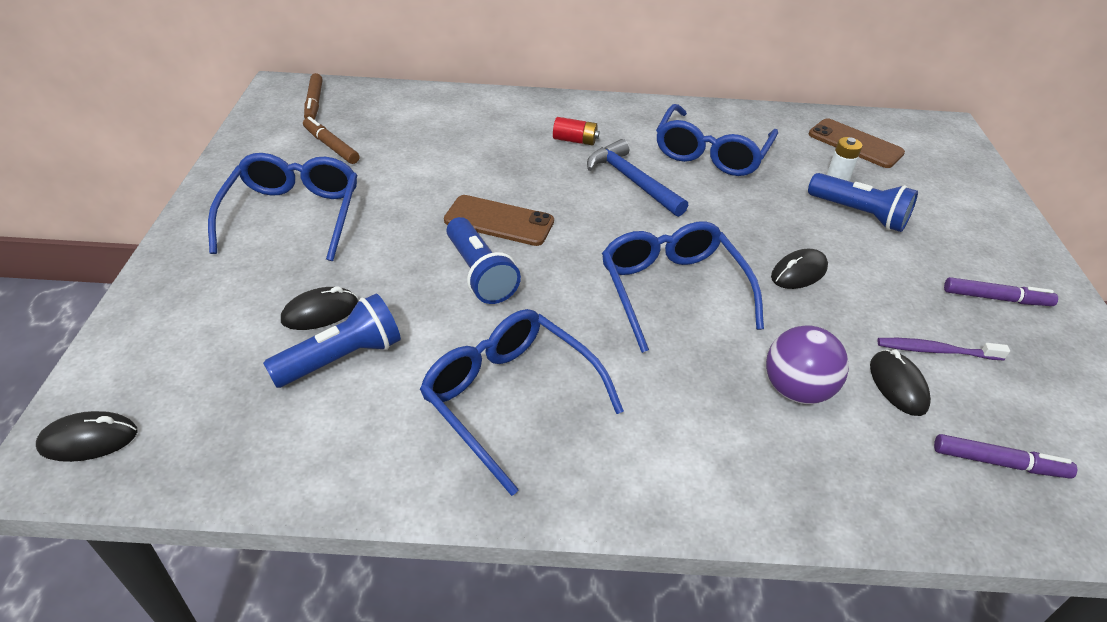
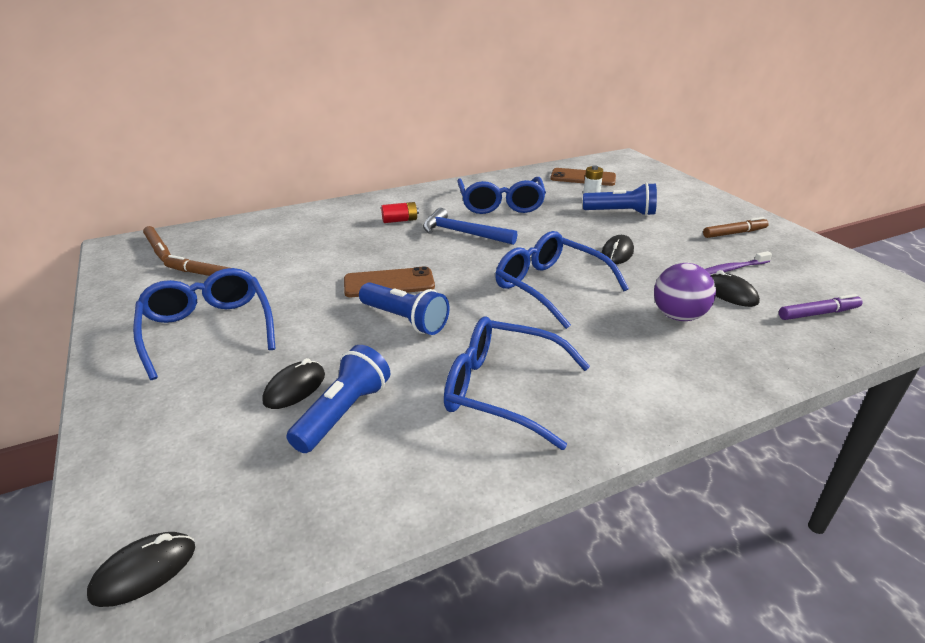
camera: 25 degrees left, 10 degrees down
purple marker [944,277,1058,306] -> brown marker [703,217,769,238]

